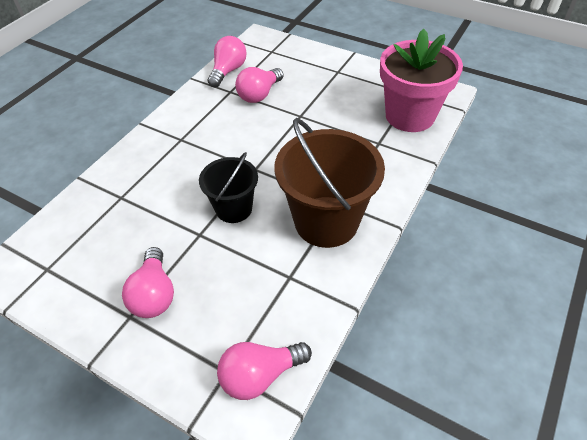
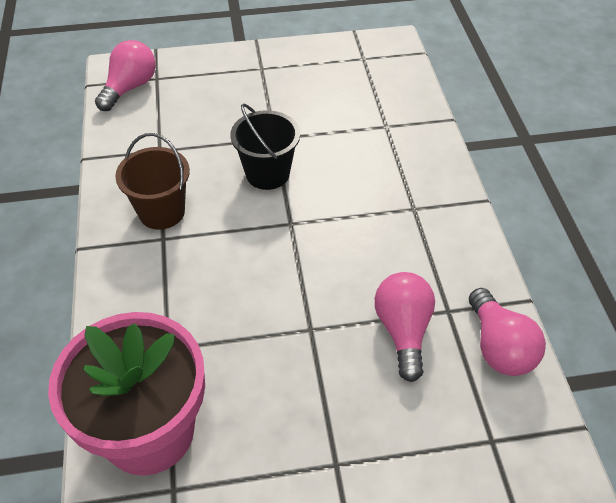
camera: 140 degrees right, 0 degrees up
pink light bulb [122,247,174,318] -> none
brown bucket [274,118,385,248] -> brown bucket [115,133,190,230], size x0.59

